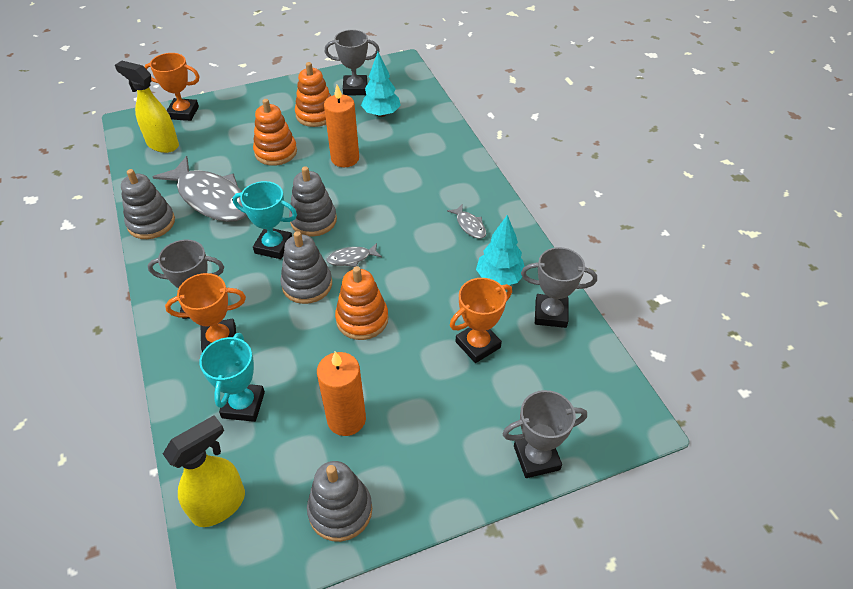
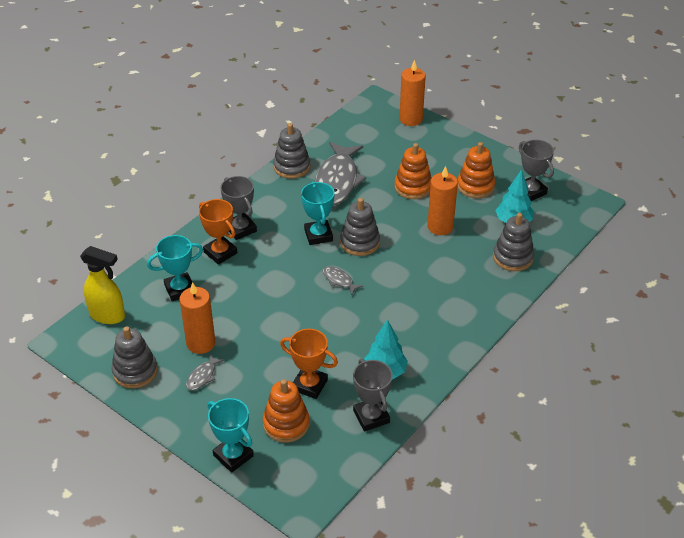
camera: 60 degrees right, 5 degrees down
yellow spray bottle [115,60,179,153] -> none
orange trophy [144,53,200,121] -> orange candle [399,60,426,126]
grey stacking toy [280,231,332,304] -> grey stacking toy moved to [493,213,534,271]
orange stacking toy [335,266,388,340] -> orange stacking toy moved to [263,379,310,443]
grey fish [447,204,486,239] -> grey fish moved to [186,353,224,391]
grey trophy [503,390,587,478] -> turquoise trophy [207,398,254,473]

